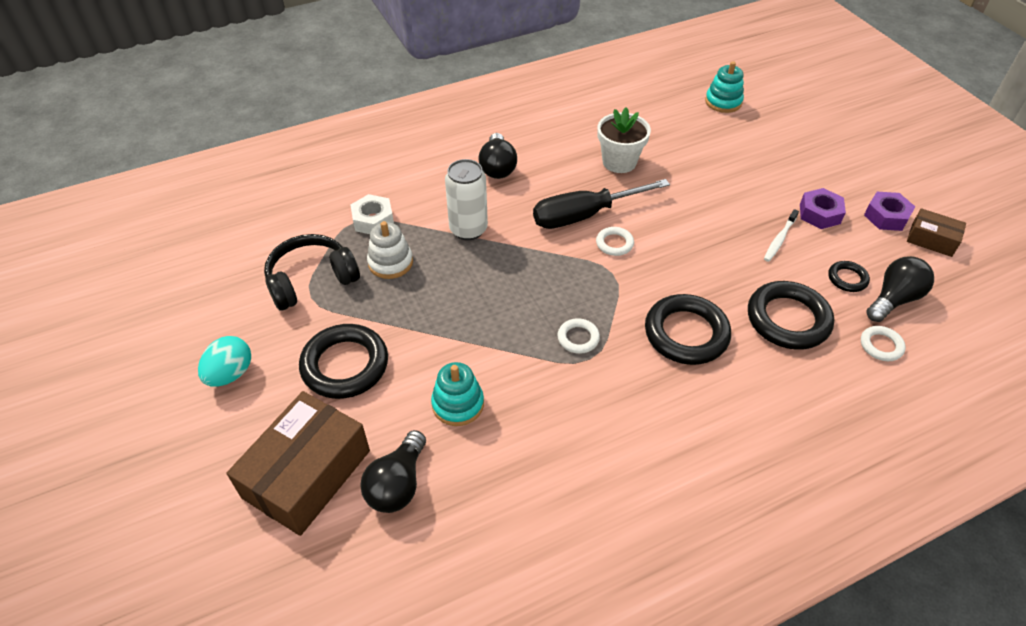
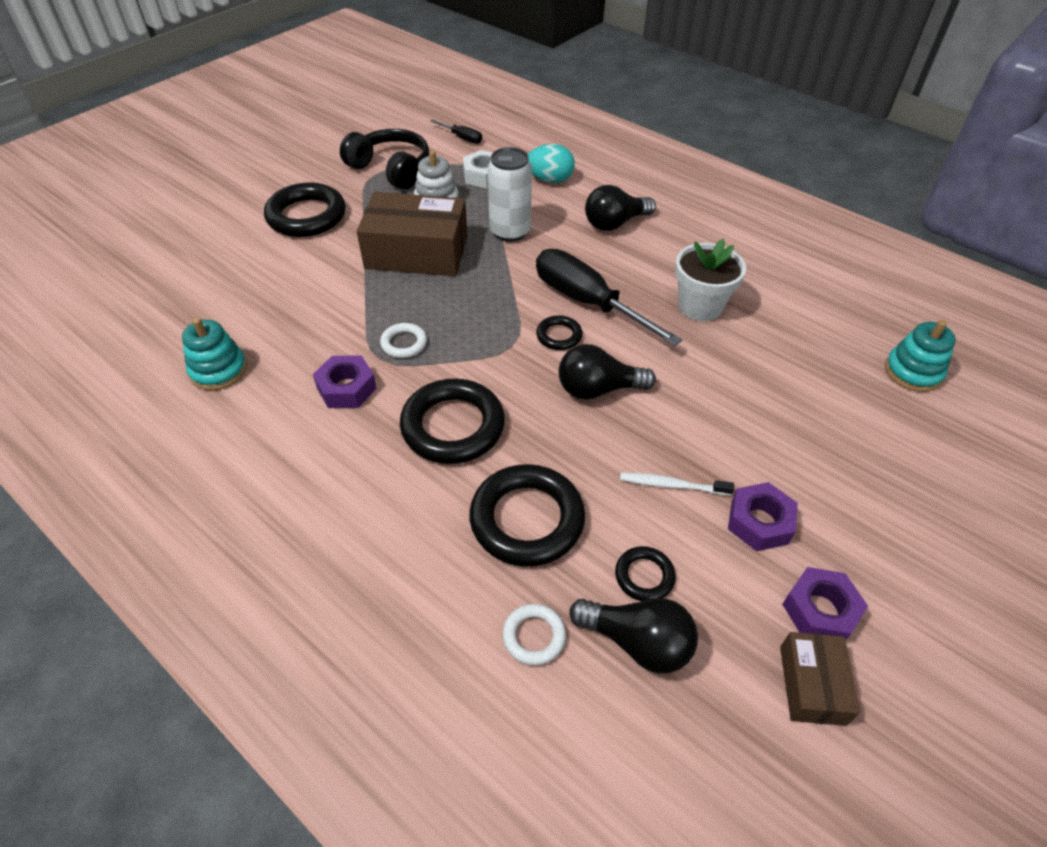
camera: 65 degrees right, 0 degrees up
turquoise egg [198,336,251,387] -> turquoise egg moved to [528,144,575,183]
brown box [227,391,370,536] -> brown box moved to [357,192,467,276]
black light bulb [360,430,426,513] -> black light bulb moved to [559,344,656,400]
turquoise stacking toy [431,362,484,426] -> turquoise stacking toy moved to [182,318,247,391]
white ring [596,227,634,256] -> black ring [536,315,582,350]
none -> purple nut [313,356,377,408]
none -> black screwdriver [430,119,482,144]

